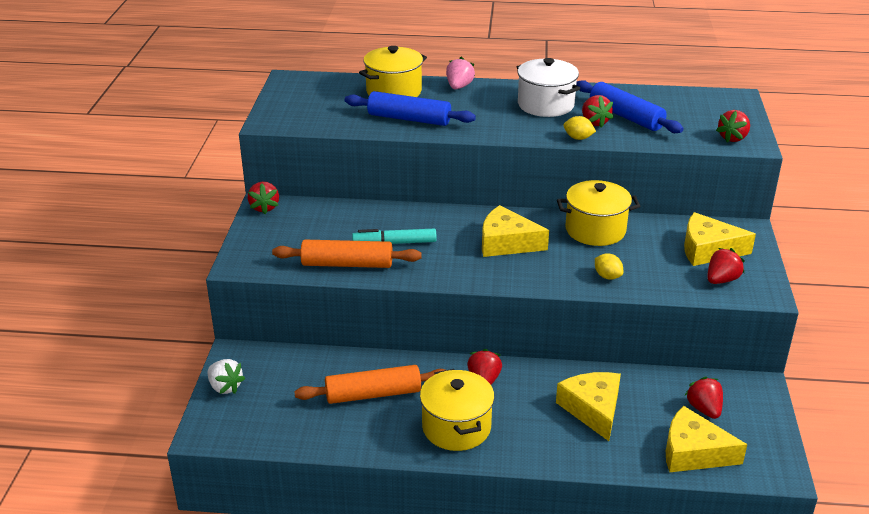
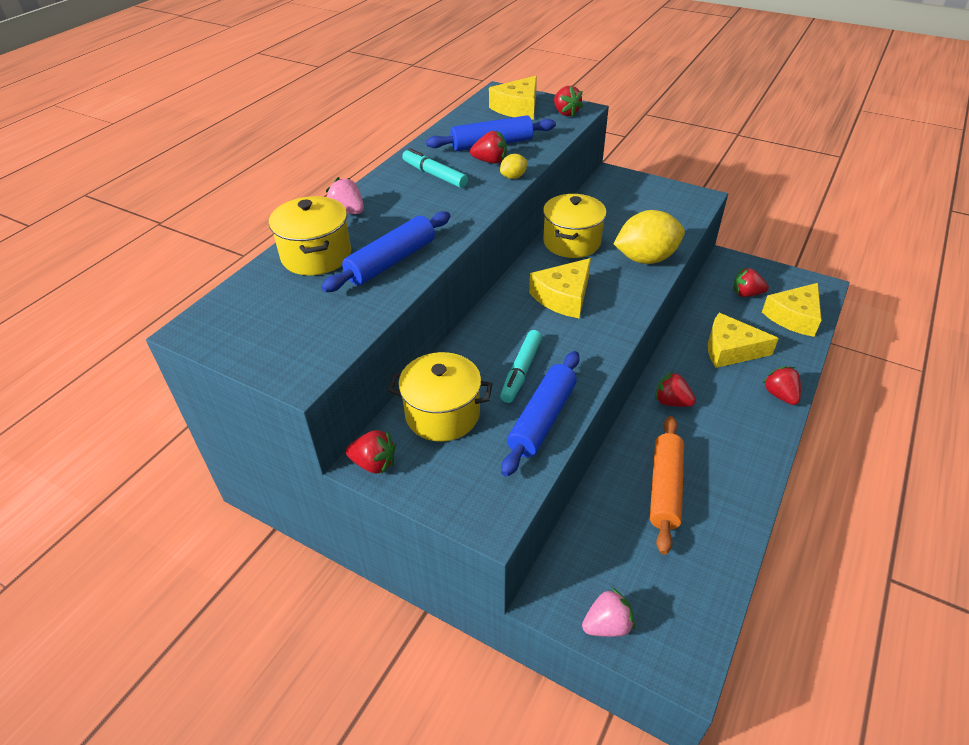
camera: 65 degrees left, 10 degrees up
white strawberry [207,359,245,394] -> pink strawberry [582,588,635,637]
orange rolling pin [272,240,422,268] -> blue rolling pin [501,351,580,477]
yellow pot [420,369,495,451] -> yellow pot moved to [388,352,493,442]
white pot [517,58,580,117] -> turquoise marker [402,148,468,188]
yellow lemon [595,254,623,279] -> yellow lemon [614,210,685,264], size x2.23
yellow cheese [684,212,756,266] -> yellow cheese moved to [489,76,537,120]
red strawberry [707,248,745,284] -> red strawberry moved to [763,366,801,405]

